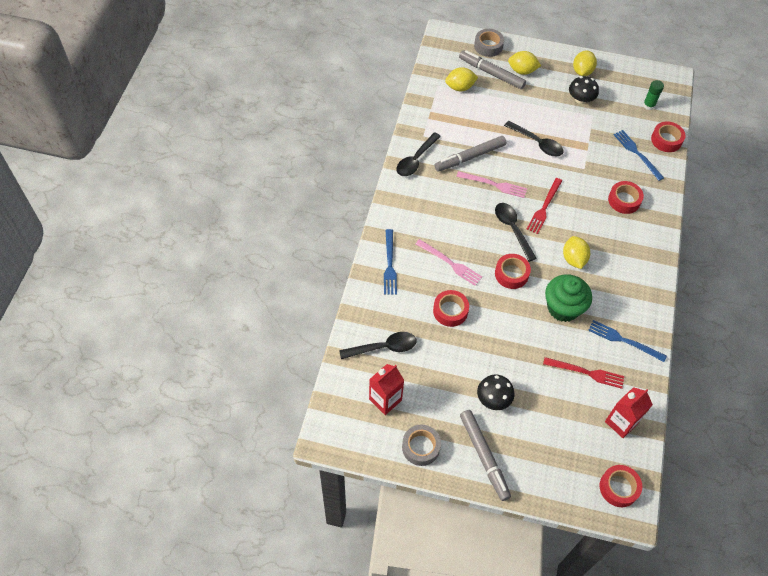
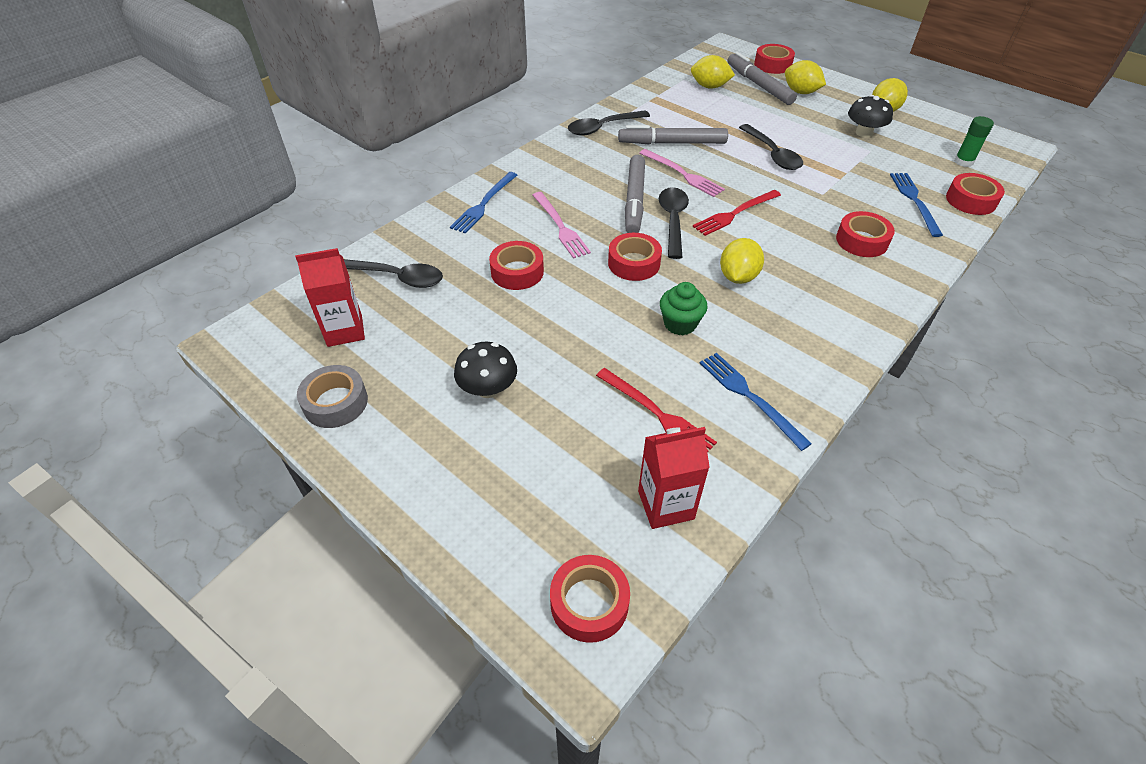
camera: 30 degrees right, 10 degrees down
grey marker [460,410,511,501] -> grey marker moved to [625,155,645,233]
grey tape [474,29,504,57] -> red tape [754,44,795,74]
green cupcake [545,274,592,322] -> green cupcake [660,282,708,335], size x0.62

